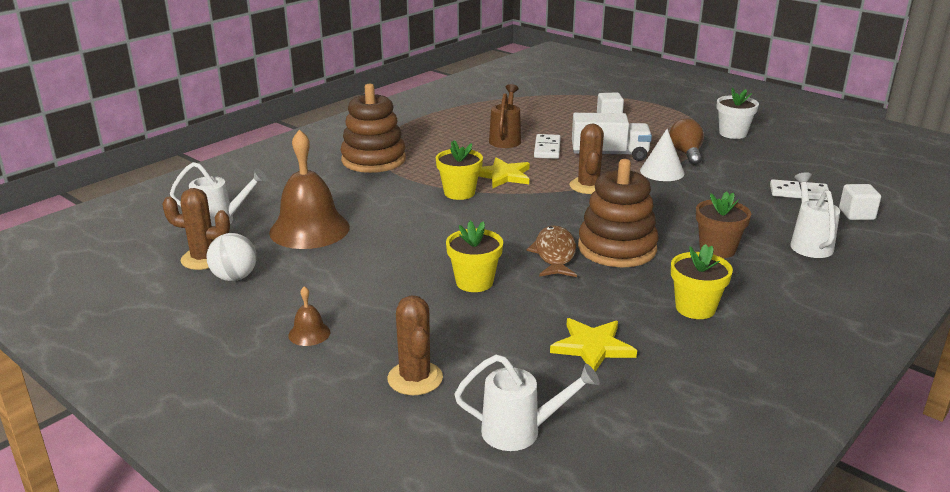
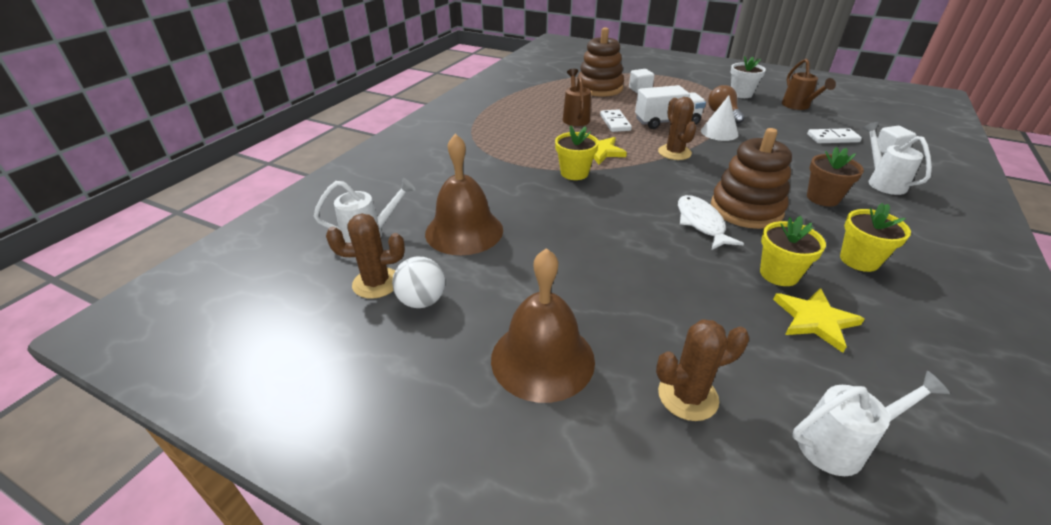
camera: 15 degrees left, 10 degrees up
brown bell [288,286,330,346] -> brown bell [491,248,595,403], size x2.33
brown stacking toy [341,83,406,173] -> brown stacking toy moved to [577,27,624,97]
brown cactus [387,296,443,395] -> brown cactus turned 75 degrees counterclockwise [656,319,749,421]
yellow flower pot [446,221,503,292] -> yellow flower pot moved to [760,216,826,286]
brown fish [527,225,577,277] -> white fish [678,195,744,250]
none -> brown watering can [782,59,836,110]

